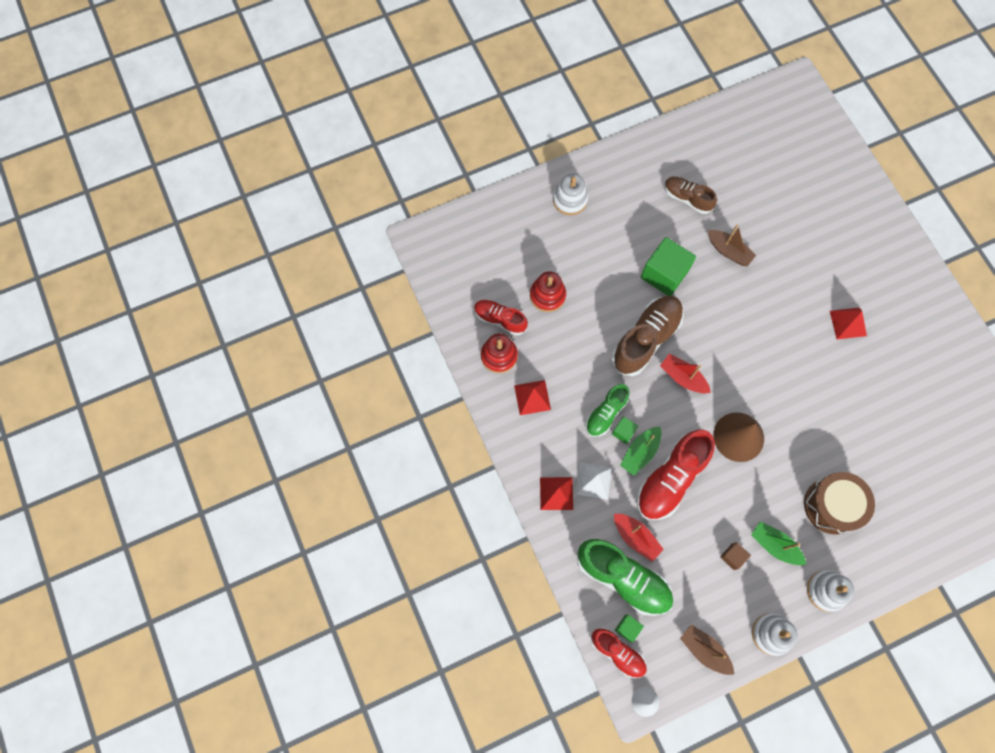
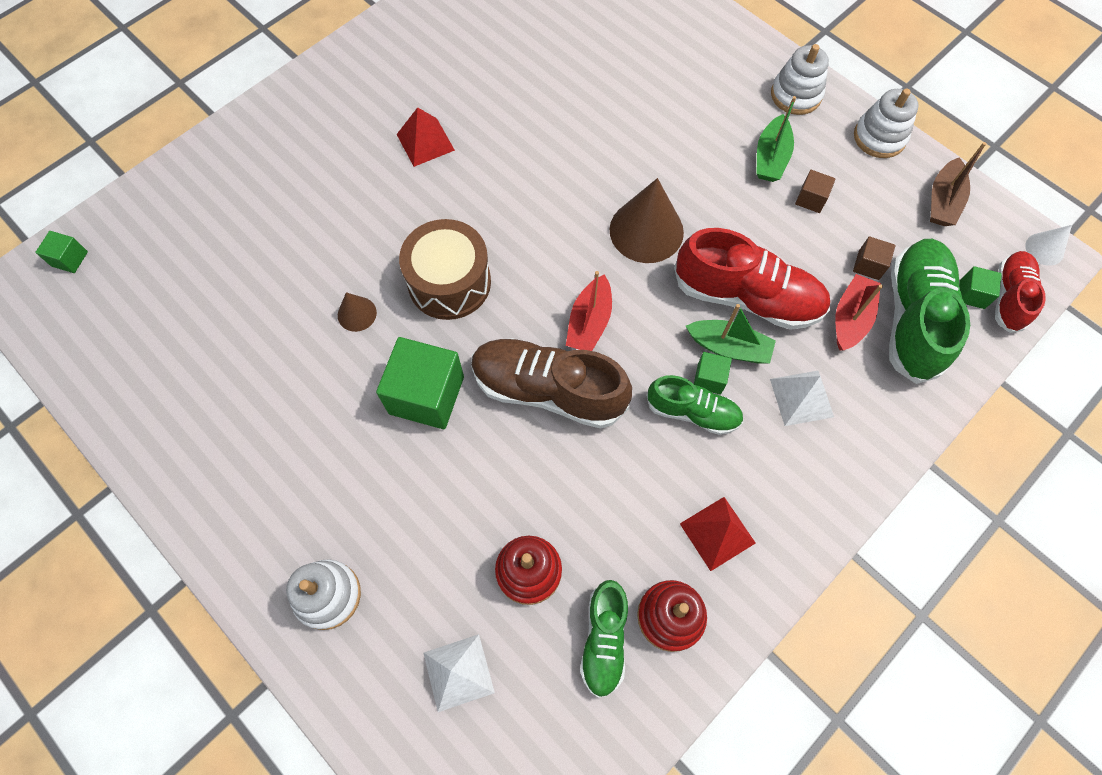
camera: 110 degrees left, 5 degrees down
red shoe [474,300,528,335] -> green shoe [580,580,628,698]
red pyramid [540,477,573,510] -> none
brown shoe [664,177,717,214] -> none
brown boat [708,224,756,267] -> brown cone [338,292,377,332]
brown drum [804,472,875,534] -> brown drum moved to [399,219,491,320]
none -> green cube [35,231,88,273]
none -> white pyramid [424,634,495,712]
none -> brown cube [853,236,896,280]

